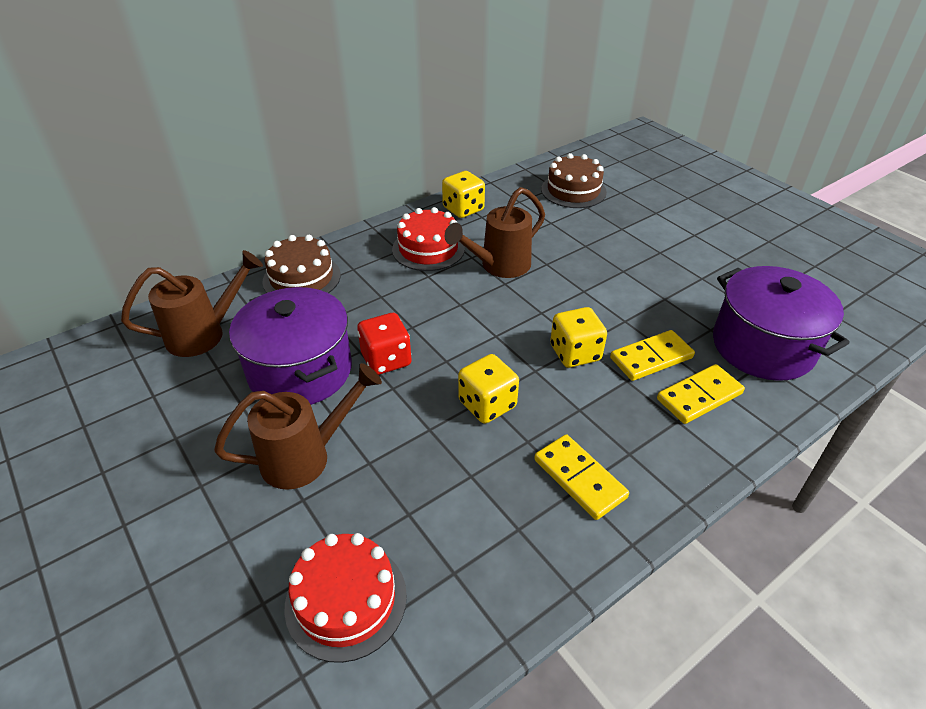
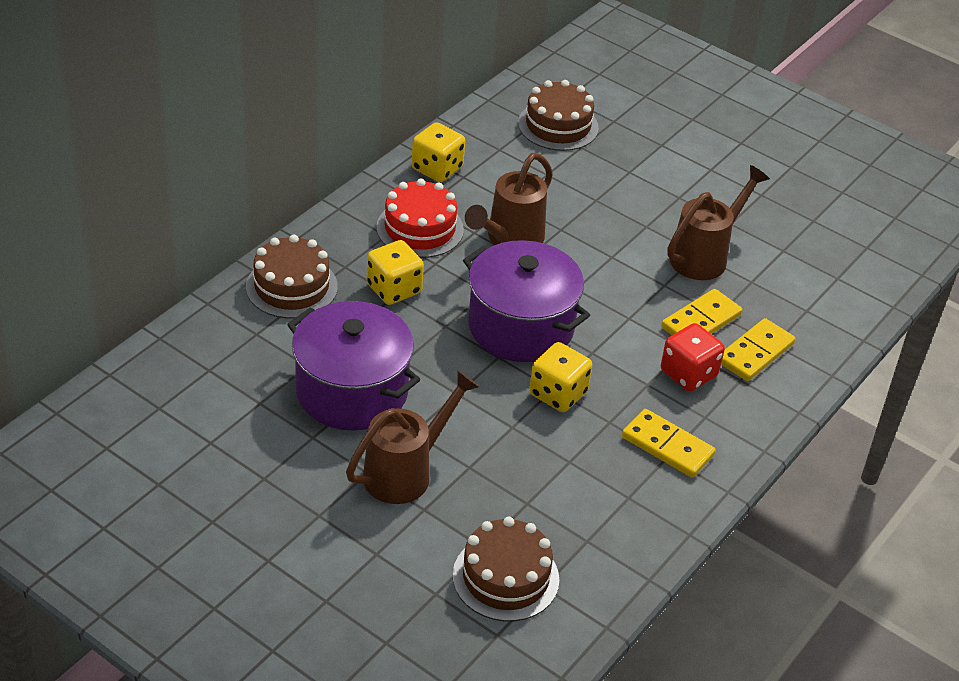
camera: 20 degrees left, 0 degrees up
brown watering can [121,250,263,357] -> brown watering can moved to [667,165,770,280]
red cake [284,533,407,663] -> brown cake [453,517,559,621]
red dice [357,313,412,375] -> red dice moved to [661,323,725,392]
yellow dice [550,307,607,368] -> yellow dice moved to [367,240,424,305]
purple pot [713,266,850,381] -> purple pot moved to [463,240,590,362]

